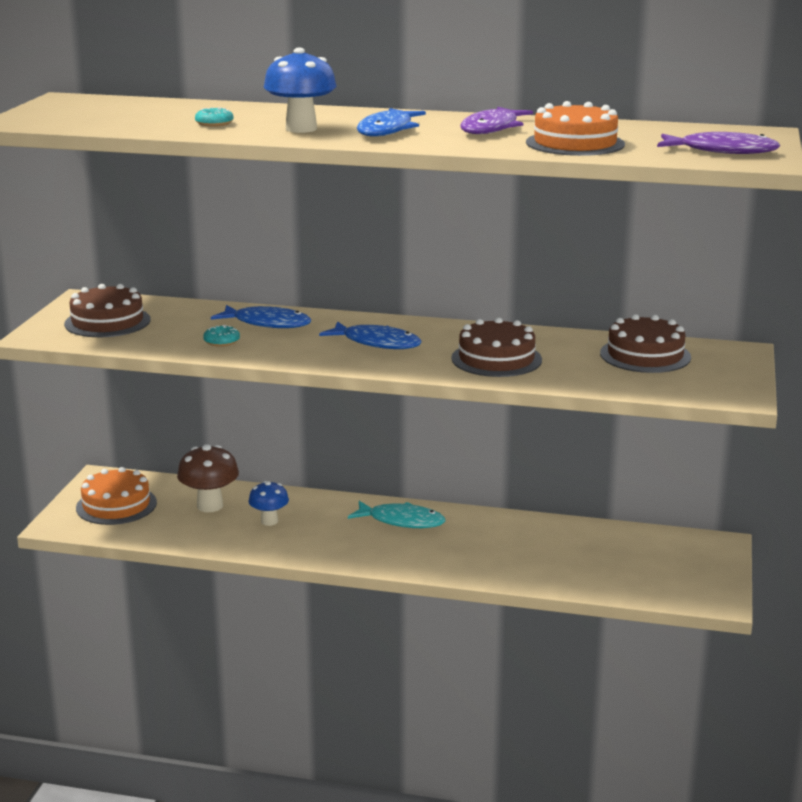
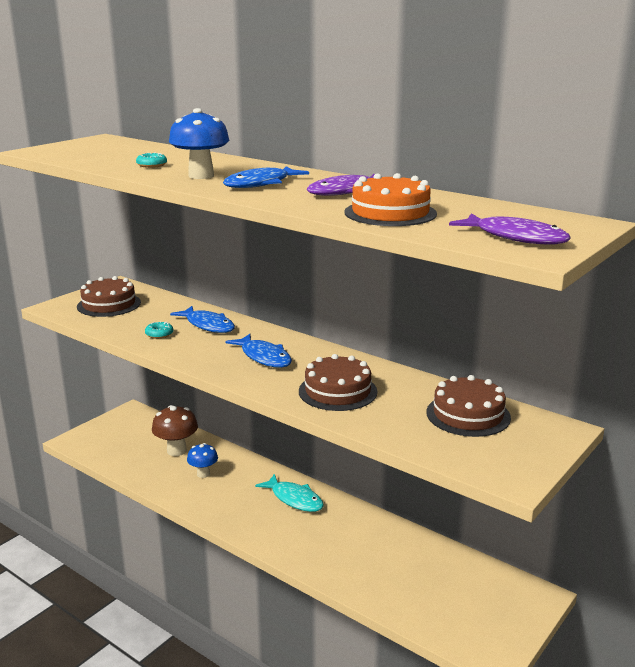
camera: 25 degrees right, 0 degrees up
orange cake [76,467,157,525] -> none

